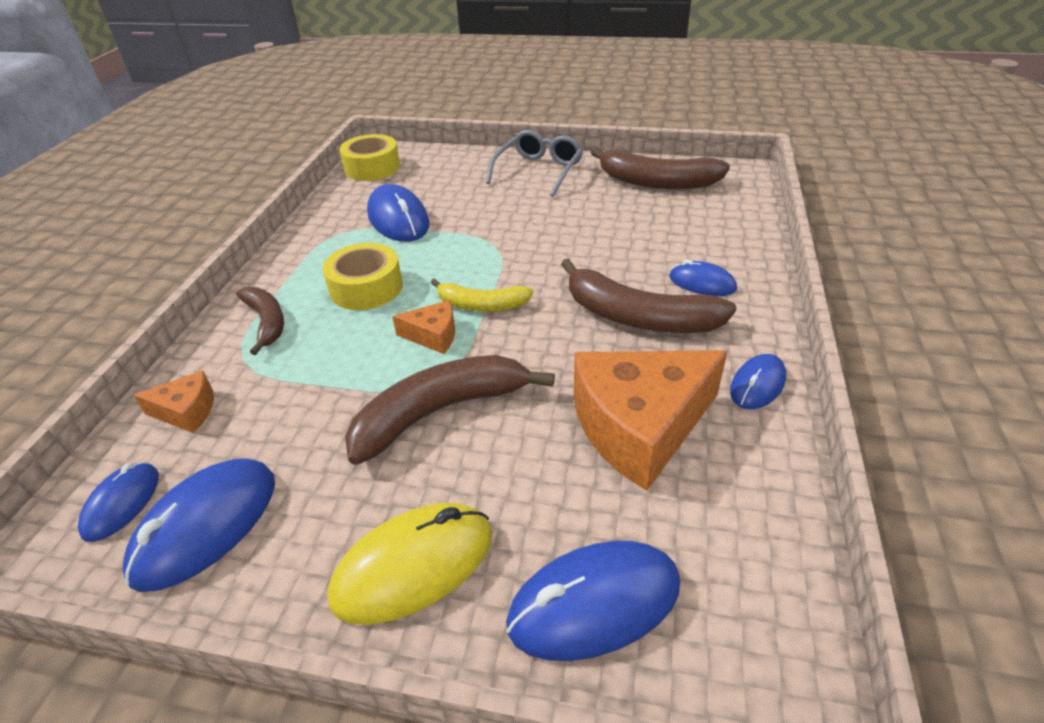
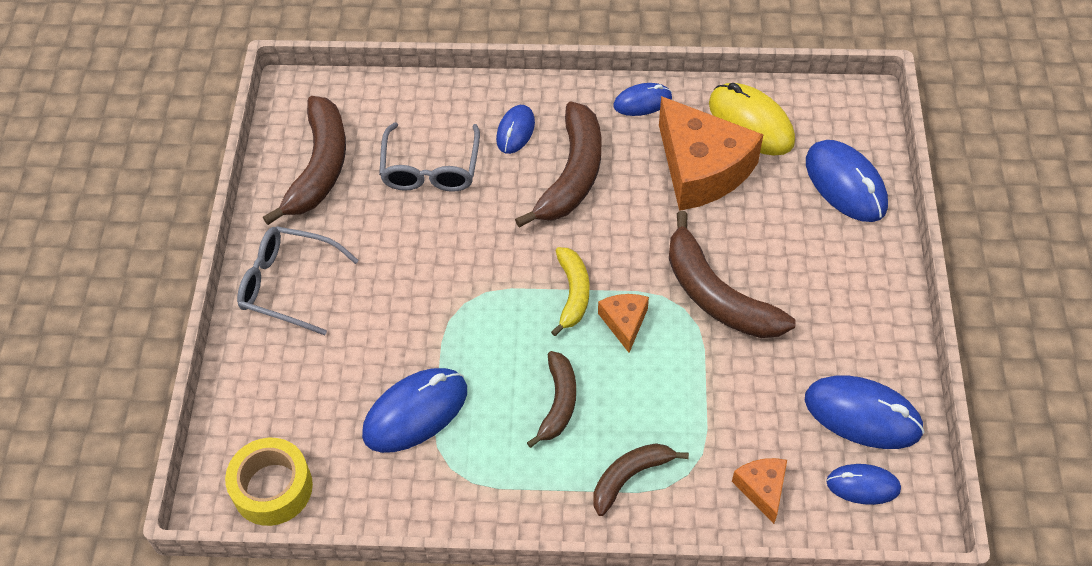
camera: 100 degrees left, 15 degrees up
yellow tape [323,243,403,310] -> brown banana [527,351,576,448]
yellow mouse [328,503,492,625] -> yellow mouse moved to [709,83,795,156]
blue mouse [730,354,786,409] -> blue mouse turned 45 degrees counterclockwise [613,83,672,116]
none -> grey glasses [379,122,480,192]

